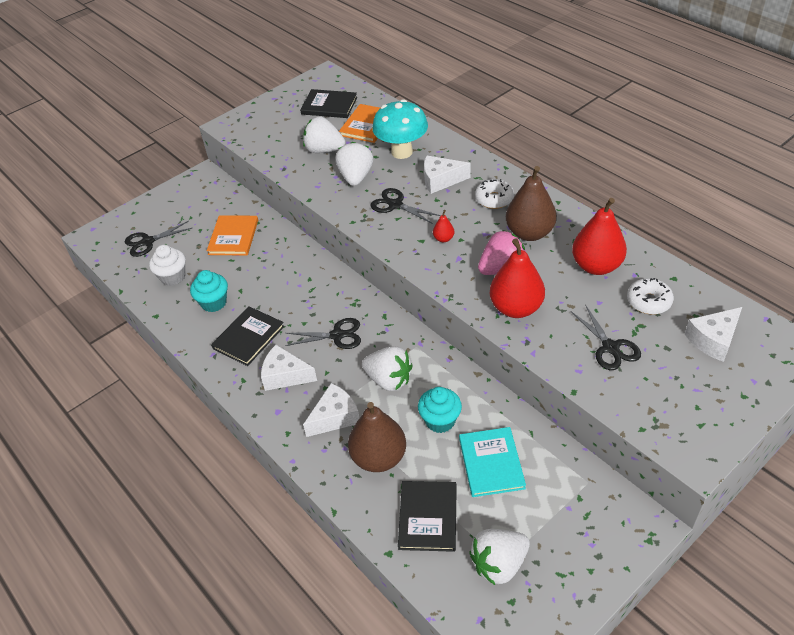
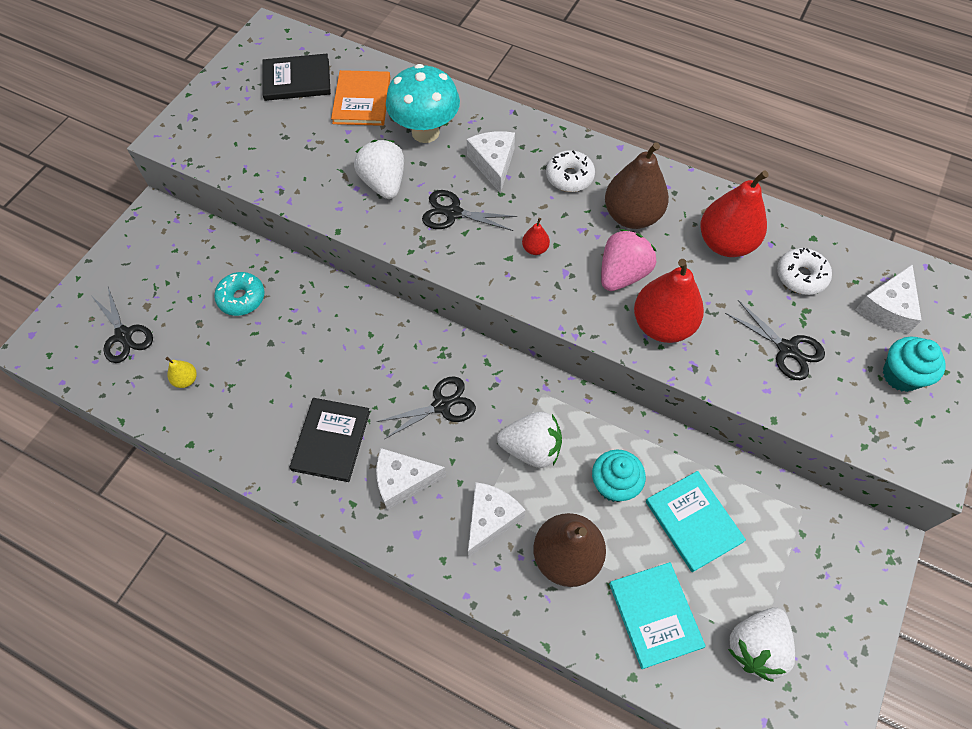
camera: 25 degrees left, 15 degrees up
black scissors [125,221,192,257] -> black scissors turned 75 degrees counterclockwise [92,287,153,363]
white cupcake [149,245,186,286] -> yellow pear [166,357,197,388]
turquoise cupcake [190,270,228,312] -> turquoise cupcake moved to [883,337,946,392]
orange book [207,215,258,256] -> turquoise donut [214,272,265,316]
white strawberry [303,117,345,153] -> none
black book [398,481,457,552] -> turquoise book [609,562,706,669]
white cheese [424,156,470,194] -> white cheese turned 105 degrees clockwise [467,131,515,193]

